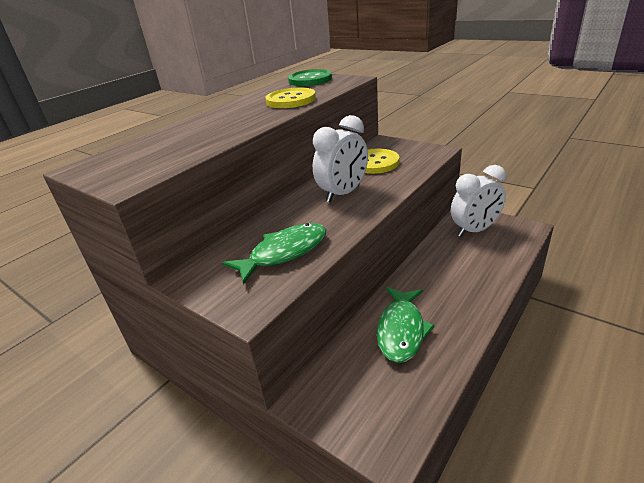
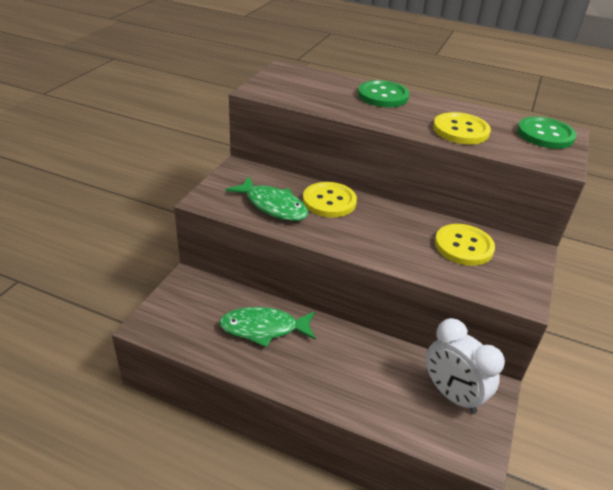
camera: 70 degrees right, 5 degrees up
white clock [313,115,368,203] -> none
none -> yellow button [303,182,357,217]
none -> green button [358,80,410,107]

